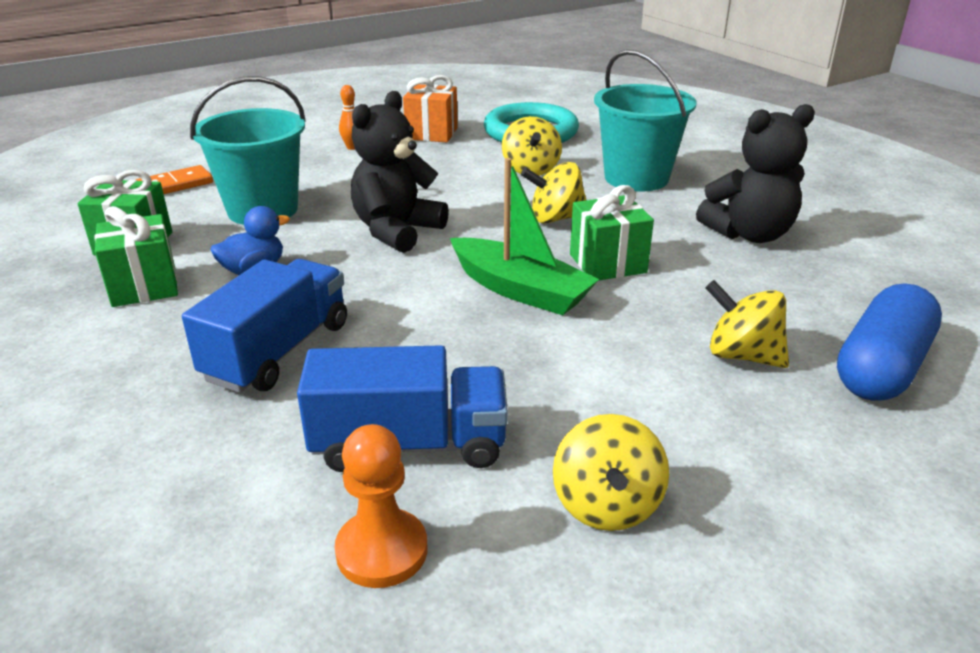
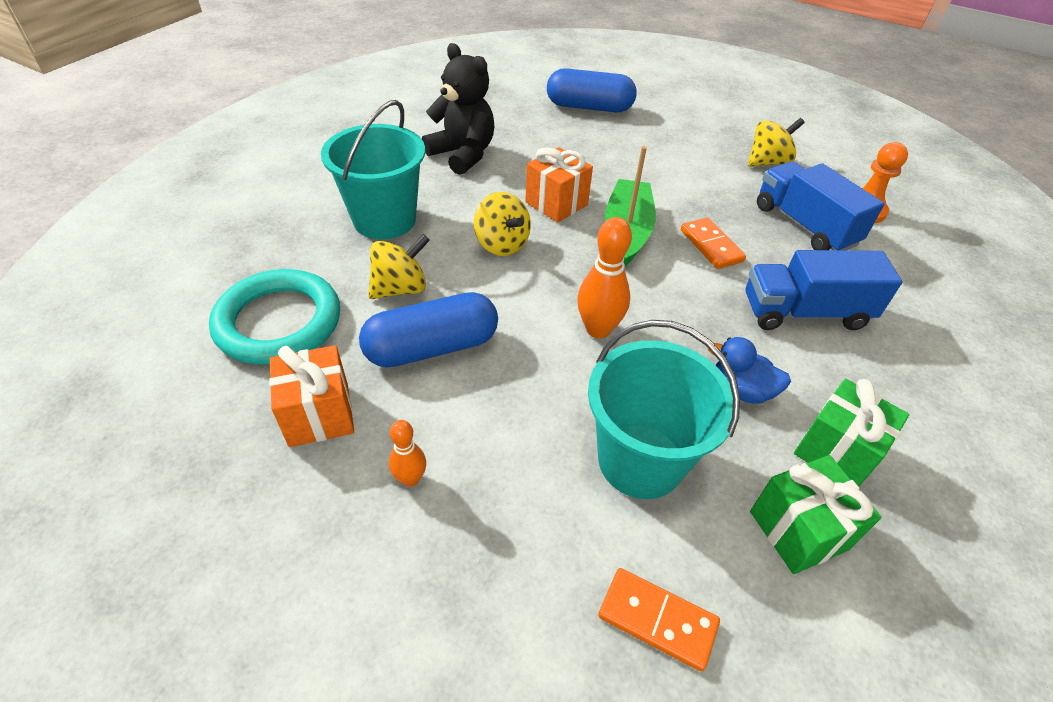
camera: 120 degrees left, 15 degrees up
black teddy bear [351,91,449,253] -> orange bowling pin [577,217,632,339]
green gift [570,185,654,281] -> orange gift [525,147,593,223]
yellow spinning top [705,280,789,368] -> none
none -> blue capsule [359,292,498,368]
none -> orange domino [681,218,746,269]

